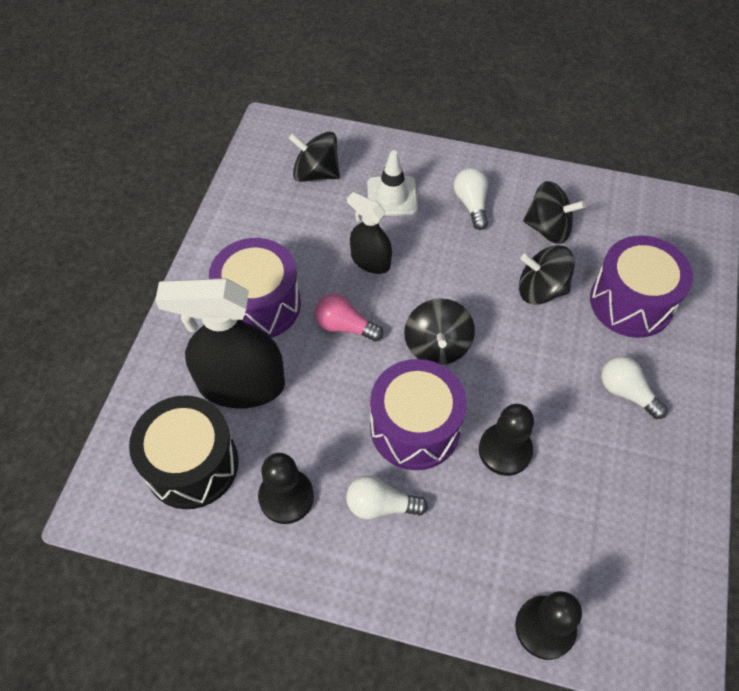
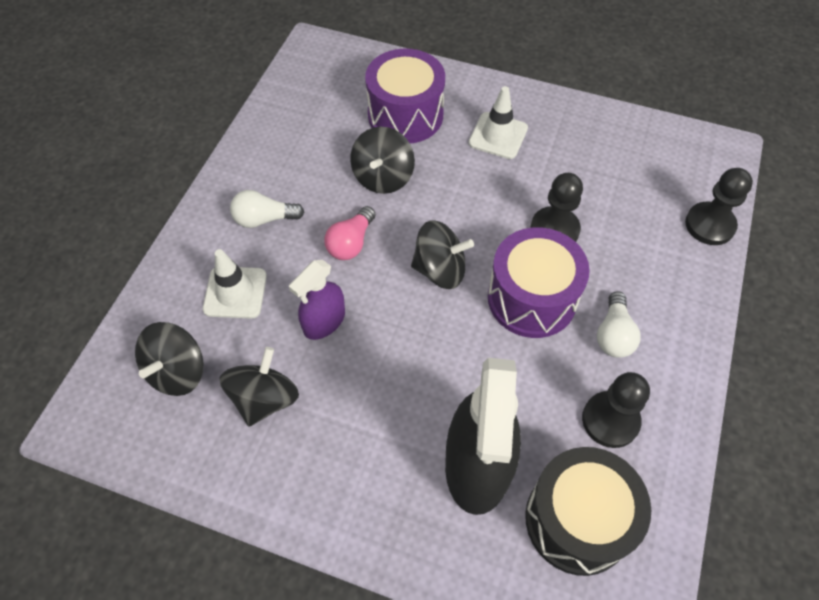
camera: 85 degrees left, 0 degrees up
purple drum [209,238,301,338] -> none
pink light bulb [315,294,383,341] -> pink light bulb moved to [324,206,376,260]
black spray bottle [347,192,392,274] -> purple spray bottle [289,260,345,340]
black spinning top [523,181,586,244] -> black spinning top moved to [219,347,299,426]
white light bulb [601,356,668,419] -> white traffic cone [468,86,528,159]

